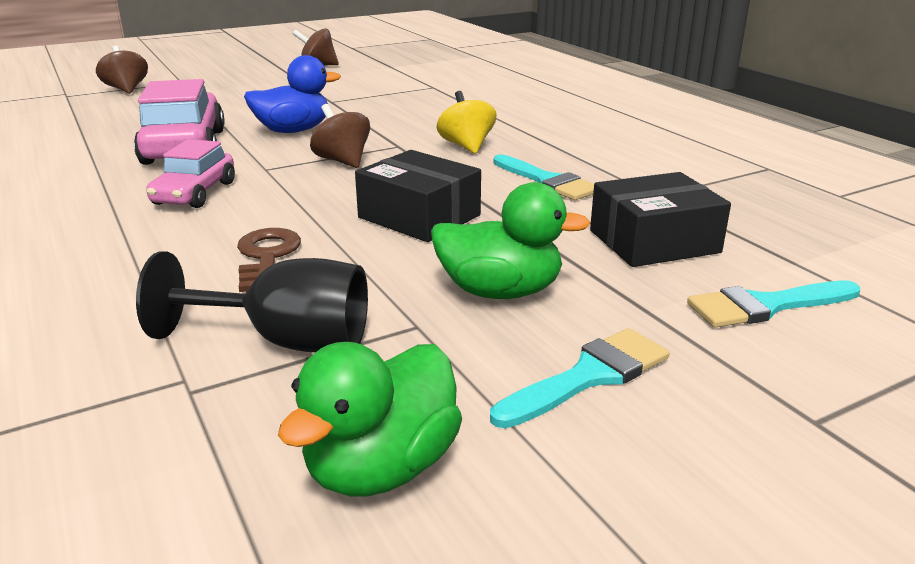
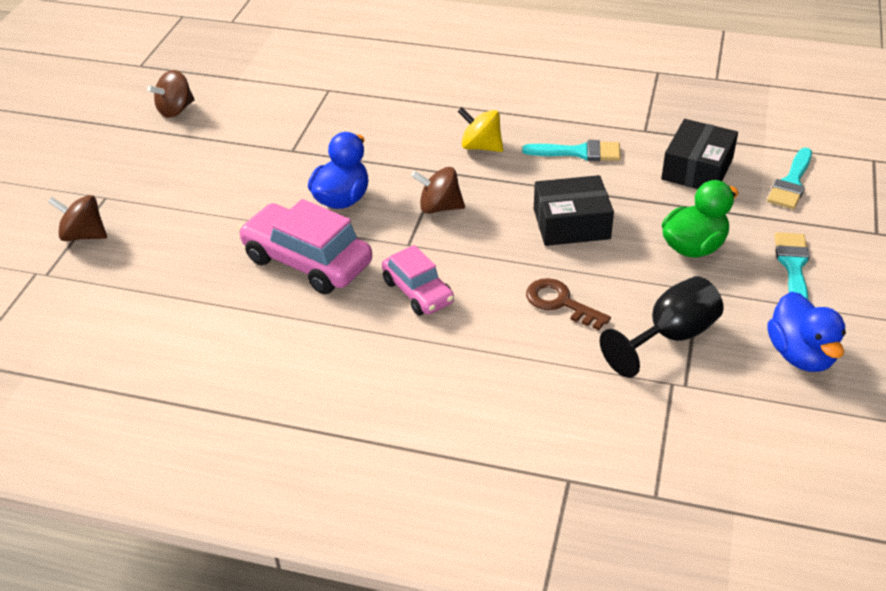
camera: 45 degrees left, 15 degrees up
green duck [278,342,462,496] -> blue duck [767,292,846,372]

